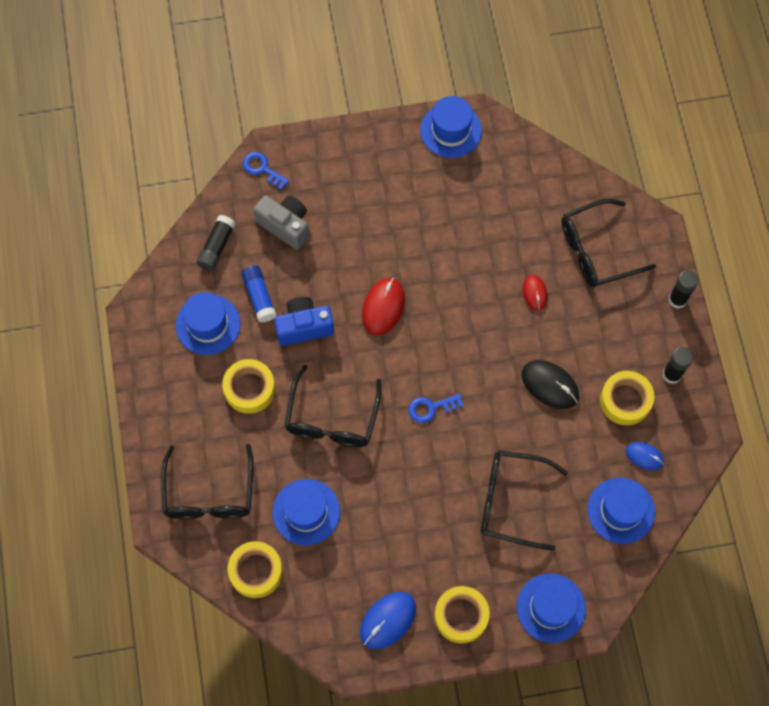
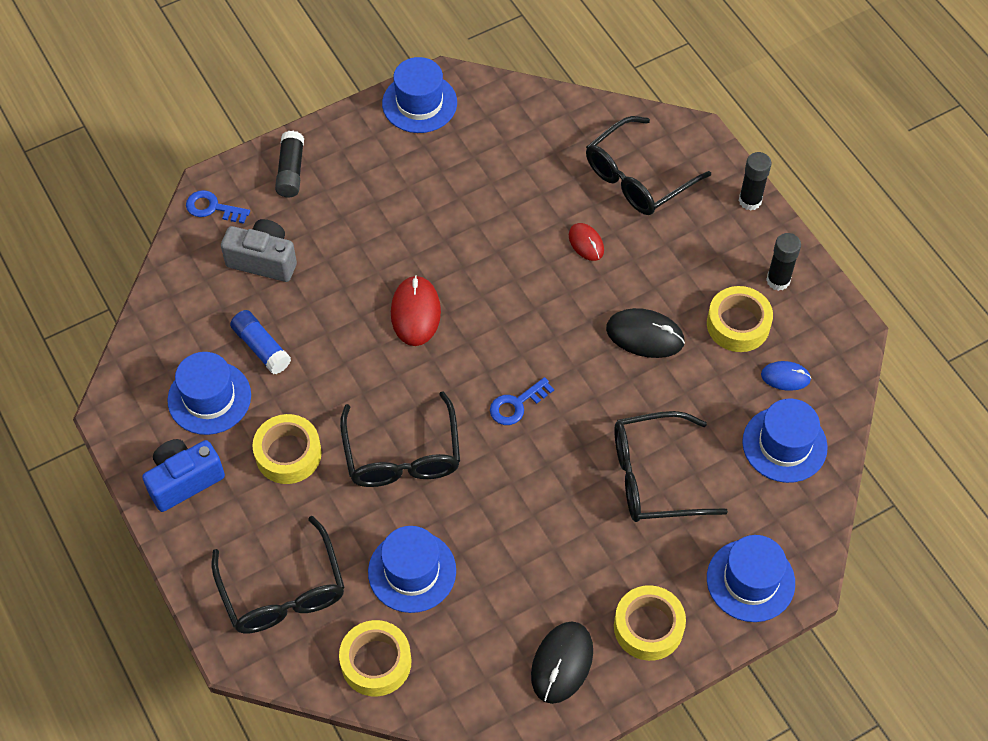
camera: 20 degrees left, 10 degrees down
black glue stick [197,215,236,271] -> black glue stick moved to [275,131,304,197]
blue camera [274,297,334,346] -> blue camera moved to [142,439,225,512]
blue mouse [360,592,416,649] -> black mouse [531,622,593,704]

